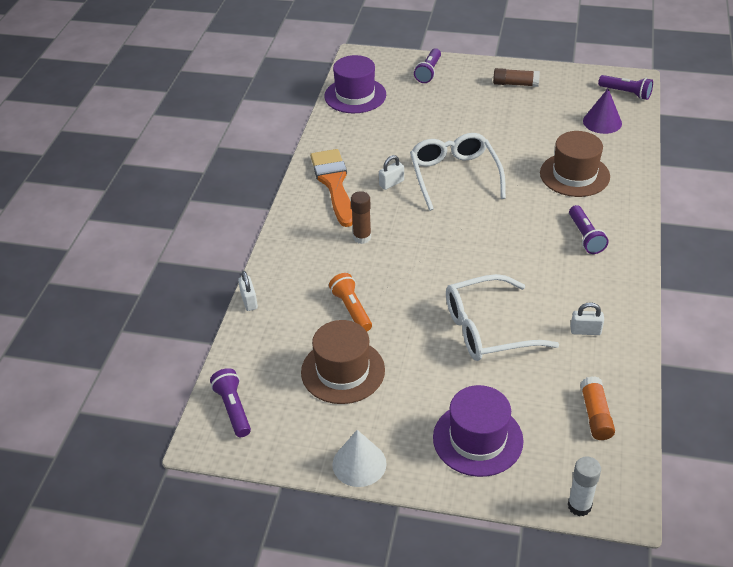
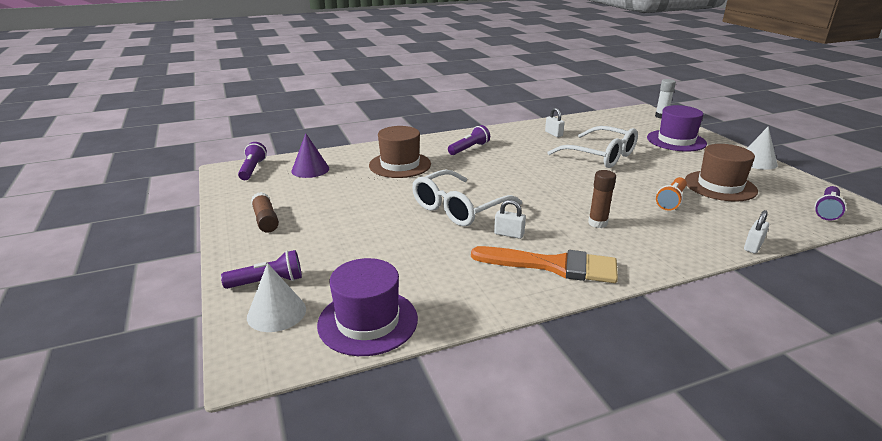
camera: 125 degrees left, 15 degrees down
orange brush [310,149,353,227] -> orange brush turned 120 degrees counterclockwise [471,246,618,283]
orange glue stick [580,376,615,440] -> none
none -> white cone [247,263,306,332]

